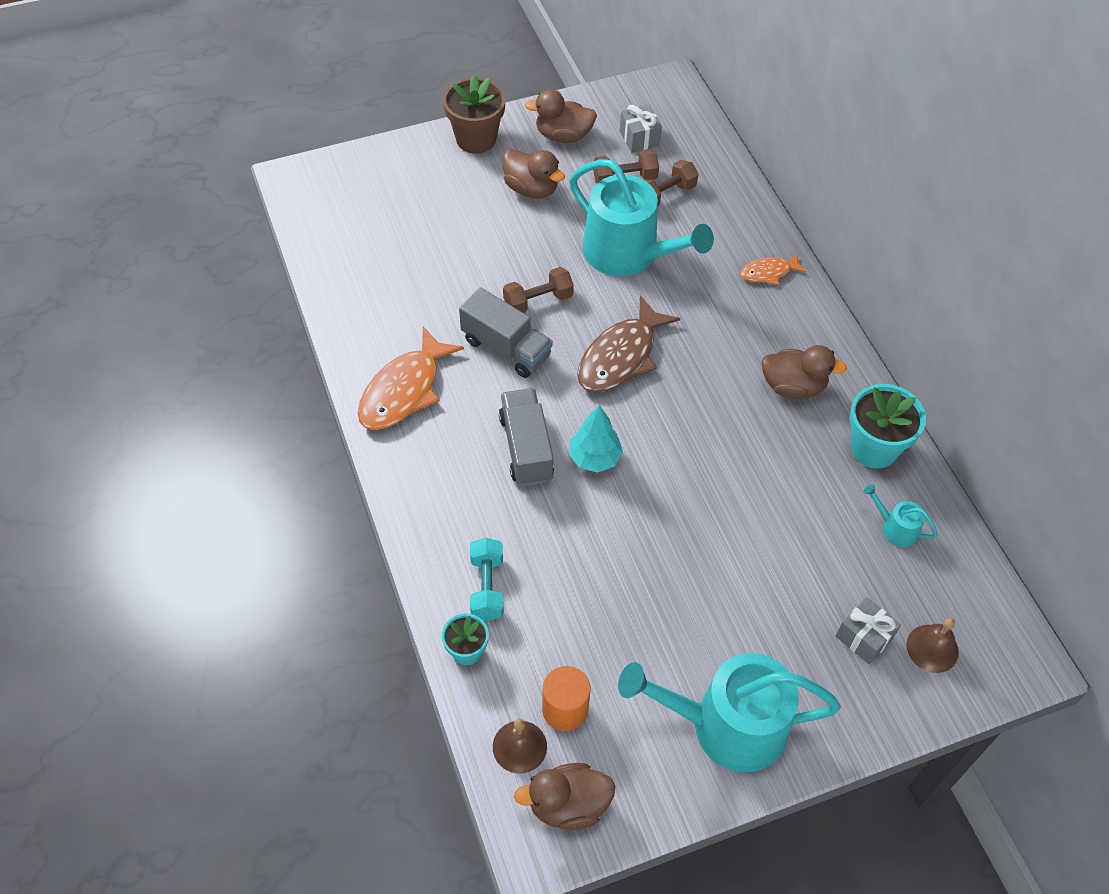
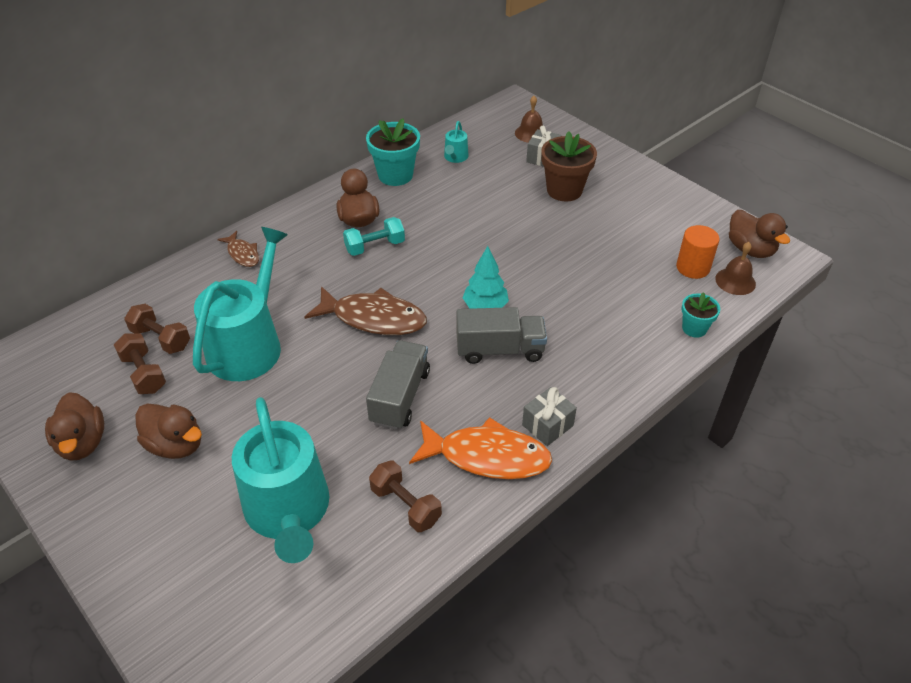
camera: 110 degrees left, 10 degrees down
brown flower pot [443,74,506,154] -> brown flower pot moved to [542,131,597,202]
turquoise dumbbell [470,538,504,621] -> turquoise dumbbell moved to [343,217,405,256]
grey truck [499,388,554,486] -> grey truck turned 150 degrees counterclockwise [457,307,547,364]
brown duck [502,149,565,199] -> brown duck turned 105 degrees clockwise [135,404,202,459]
brown dumbbell [503,267,574,313] -> brown dumbbell moved to [369,460,442,532]
turquoise watering can [618,653,841,773] -> turquoise watering can moved to [232,397,329,563]
grey gift [620,105,662,153] -> grey gift moved to [522,387,577,446]
orange fish [740,253,807,285] -> brown fish [217,231,259,267]

